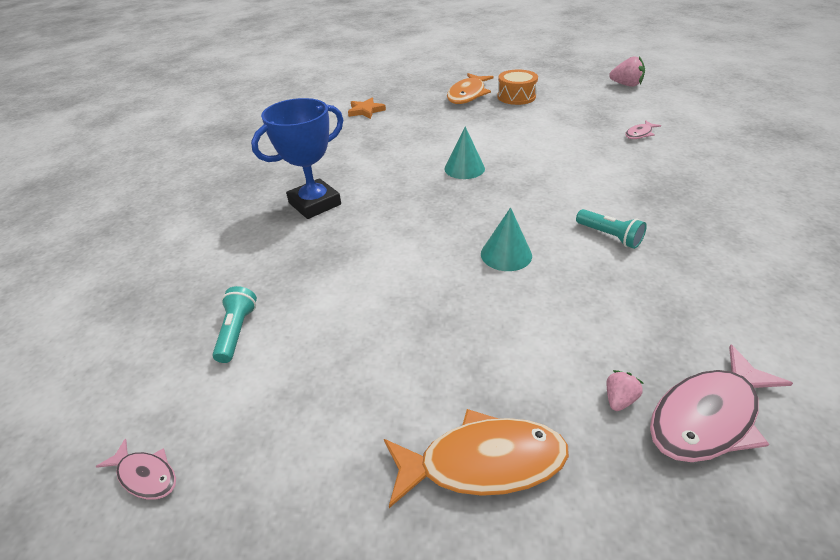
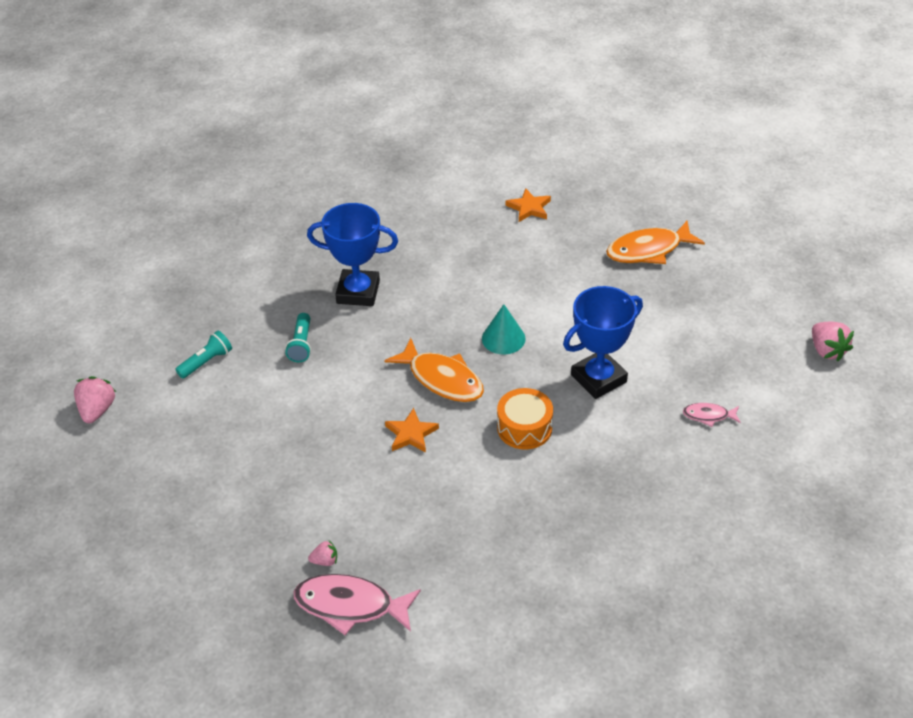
camera: 45 degrees right, 5 degrees up
pink fish [96,439,176,500] -> pink strawberry [74,376,116,423]
orange fish [384,409,569,508] -> orange fish moved to [384,338,484,402]
turquoise cone [481,207,532,271] -> orange star [385,408,439,453]
orange drum [497,69,538,105] -> orange drum moved to [497,388,553,450]
turquoise flashlight [576,209,647,249] -> turquoise flashlight moved to [285,313,311,362]
none -> blue trophy [563,286,643,399]

